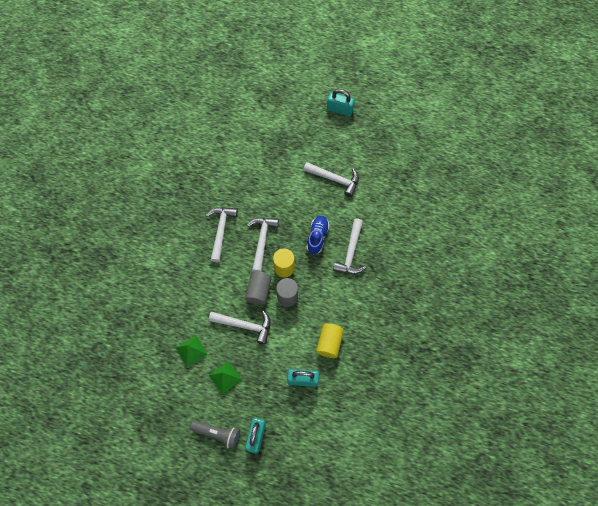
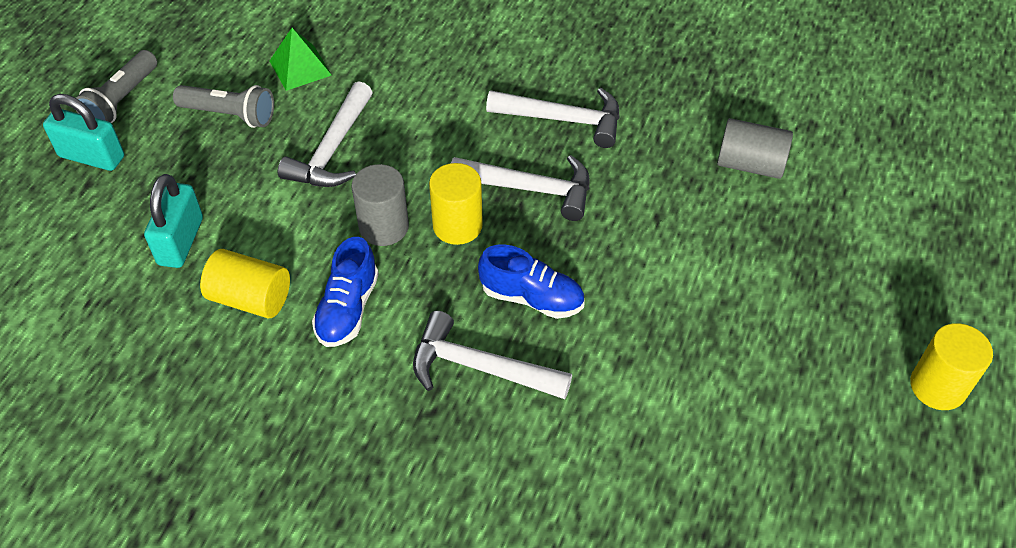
camera: 95 degrees right, 15 degrees down
green pyramid [209,361,242,394] -> grey flashlight [173,85,274,128]
grey cylinder [245,271,272,305] -> grey cylinder moved to [717,118,793,179]
white hammer [303,162,359,197] -> none
turquoise padlock [327,89,355,116] -> yellow cylinder [910,323,993,410]
none -> blue shoe [312,237,379,347]

